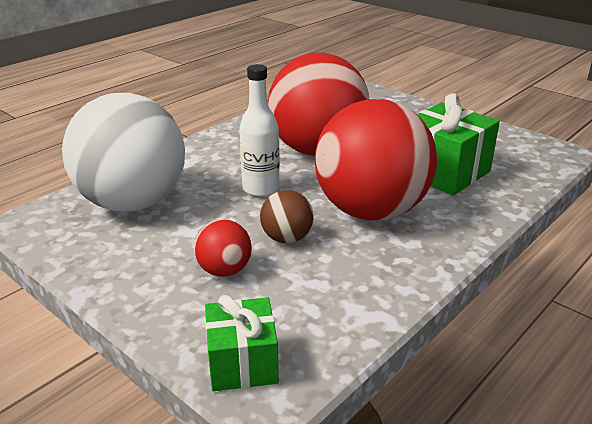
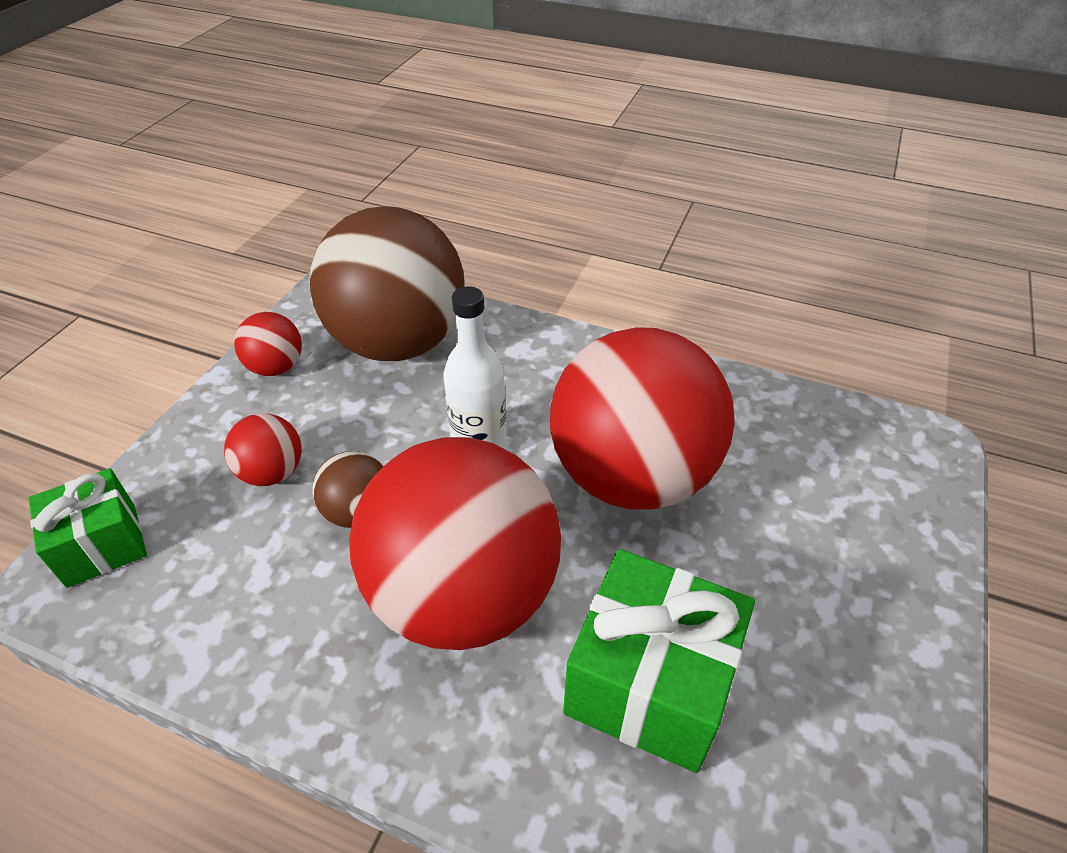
camera: 70 degrees right, 15 degrees up
white ball [62,93,185,212] -> brown ball [310,206,465,361]
none -> red ball [234,312,302,376]

